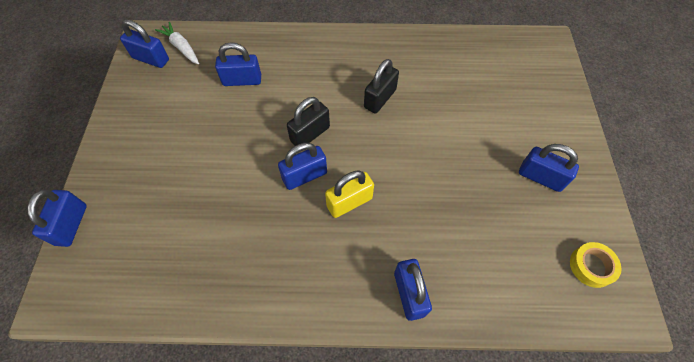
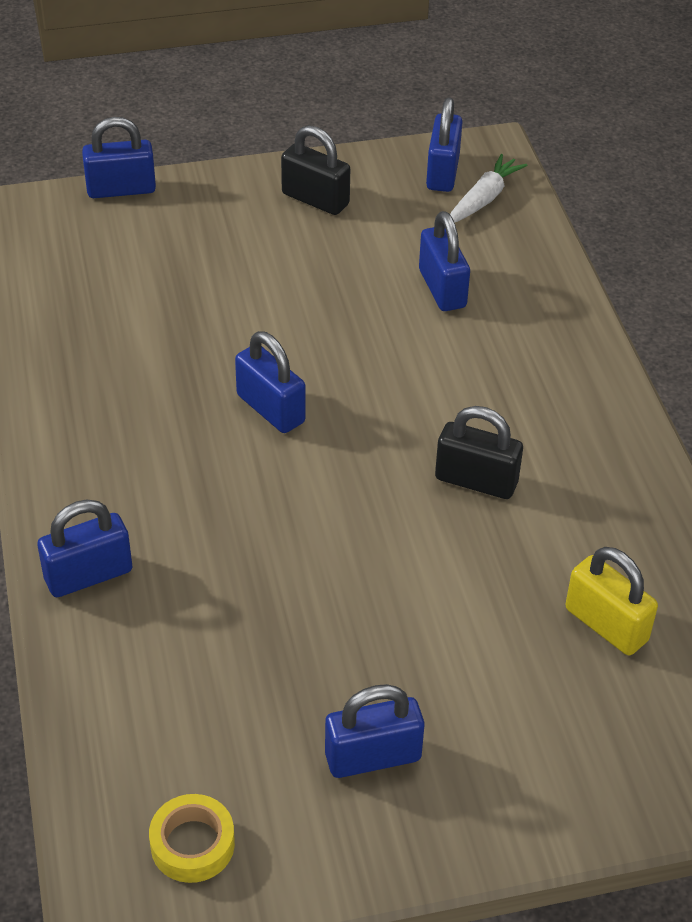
camera: 75 degrees right, 15 degrees down
black padlock [287,97,330,146] -> black padlock moved to [281,125,350,215]
yellow padlock [325,170,374,218] -> yellow padlock moved to [565,547,658,655]
blue padlock [519,144,579,192] -> blue padlock turned 60 degrees clockwise [325,684,424,778]

